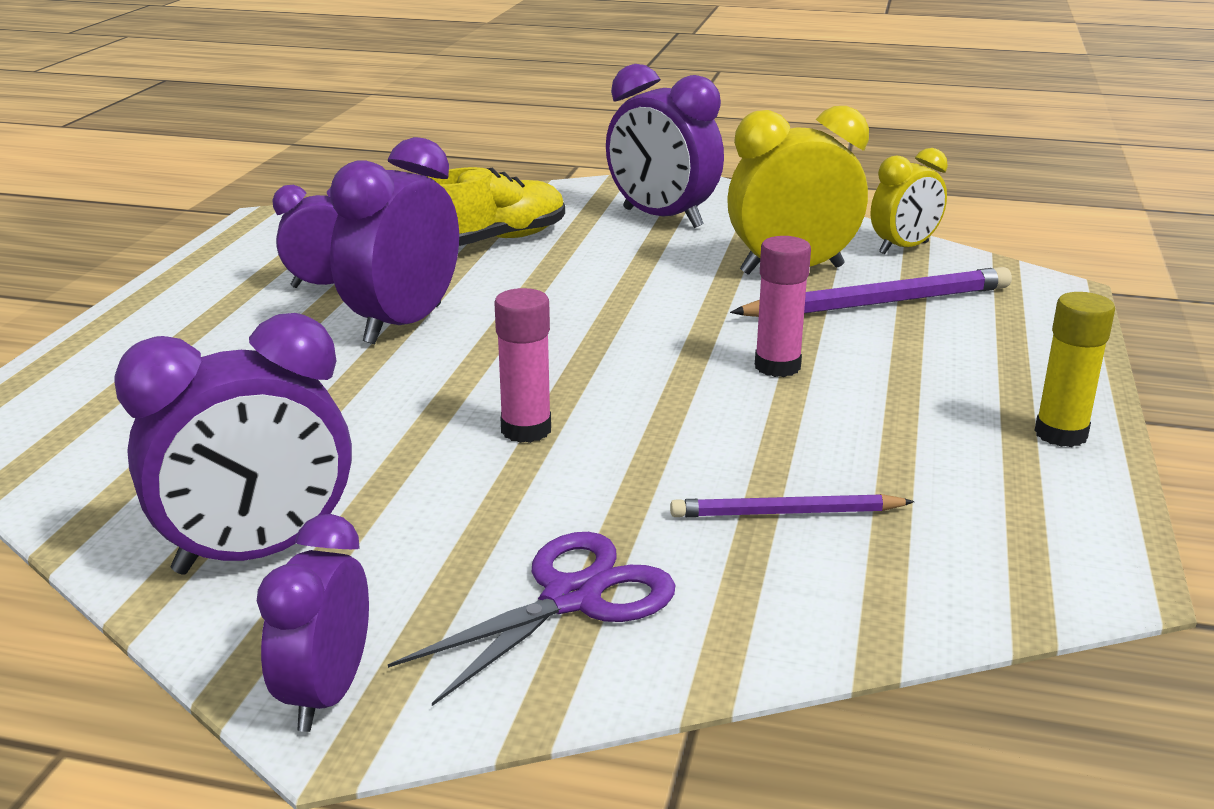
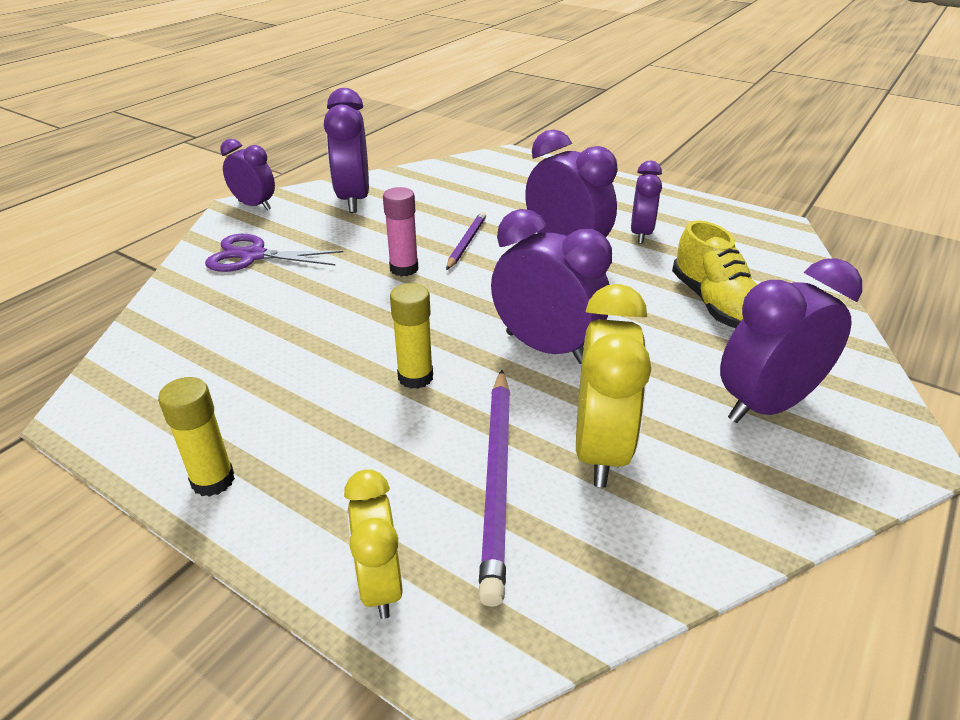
camera: 110 degrees right, 10 degrees up
purple scissors [388,532,676,706] -> purple scissors turned 120 degrees clockwise [205,234,343,272]
purple pencil [670,494,915,517] -> purple pencil moved to [446,212,486,270]
pink glue stick [755,236,811,377] -> yellow glue stick [390,283,433,389]
yellow clock [871,148,948,254] -> yellow clock moved to [344,469,403,619]
none -> purple clock [491,209,612,364]

